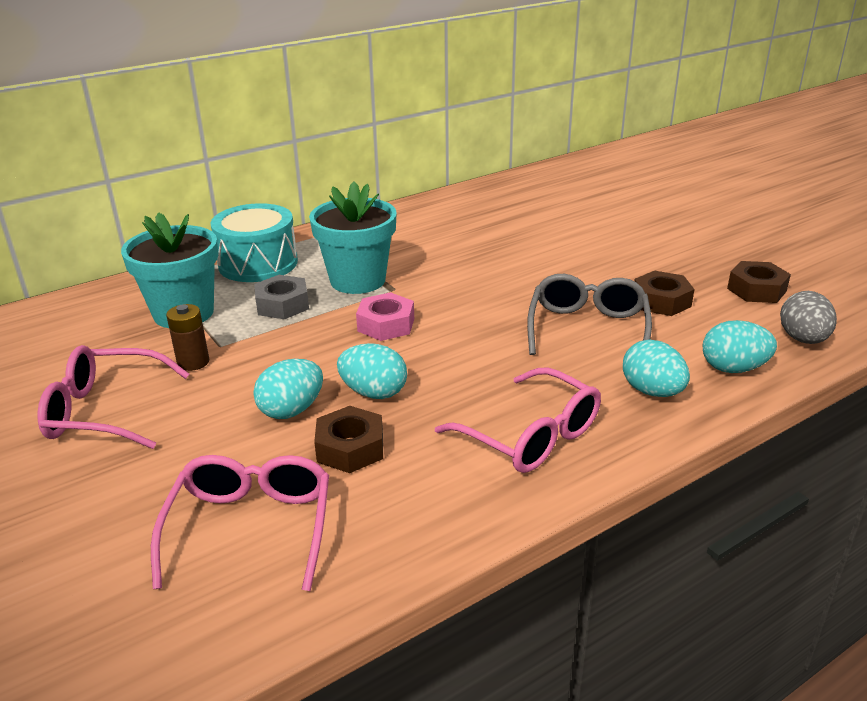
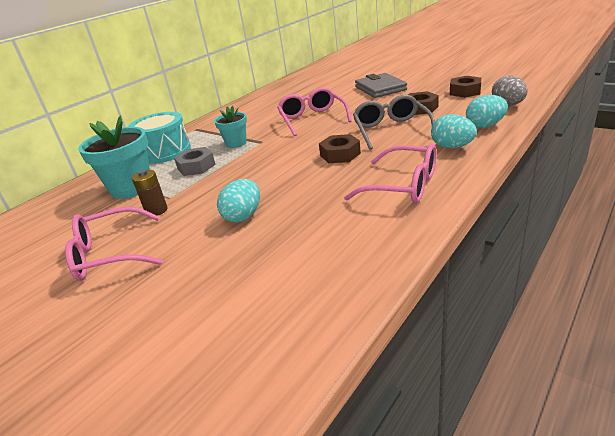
camera: 15 degrees left, 0 degrees up
pink glasses [151,455,329,591] -> pink glasses moved to [277,87,352,136]
turquoise flower pot [309,182,397,294] -> turquoise flower pot [214,106,247,148], size x0.58
brown nut [314,406,383,473] -> brown nut moved to [319,134,361,163]
turquoise egg [337,343,407,399] -> none
pink nut [356,292,414,341] -> none
none -> grey wallet [355,73,407,98]

